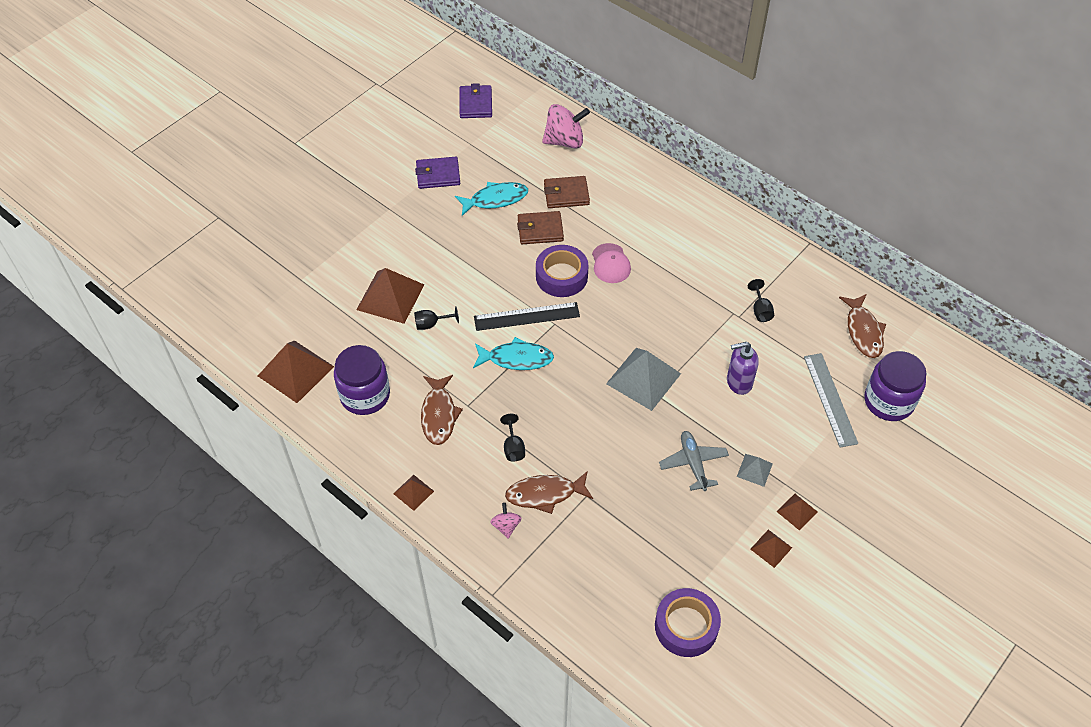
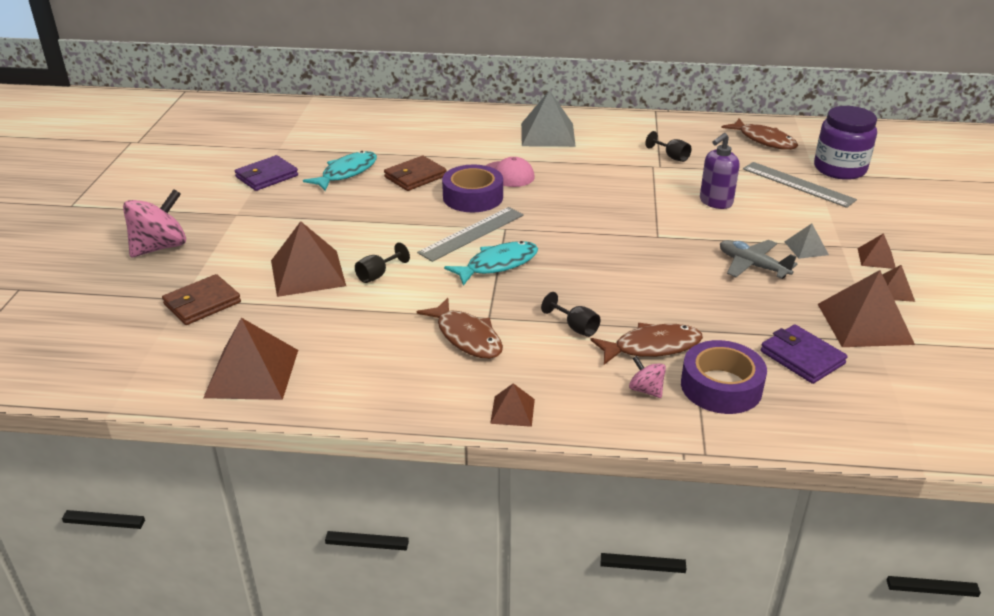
camera: 35 degrees left, 20 degrees down
purple jar [334,345,390,415] -> none
purple wallet [459,83,492,118] -> purple wallet moved to [760,325,848,384]
black ruler [474,302,580,331] -> grey ruler [417,207,524,262]
brown fish [505,471,593,514] -> brown fish turned 150 degrees counterclockwise [591,323,703,365]
pink spinning top [542,104,590,149] -> pink spinning top moved to [123,189,186,257]
brown wallet [544,176,590,208] -> brown wallet moved to [162,274,241,325]
grey pyramid [606,348,681,411] -> grey pyramid moved to [521,90,576,147]
purple tape [655,588,721,657] -> purple tape moved to [681,340,767,414]
none -> brown pyramid [818,270,915,347]

